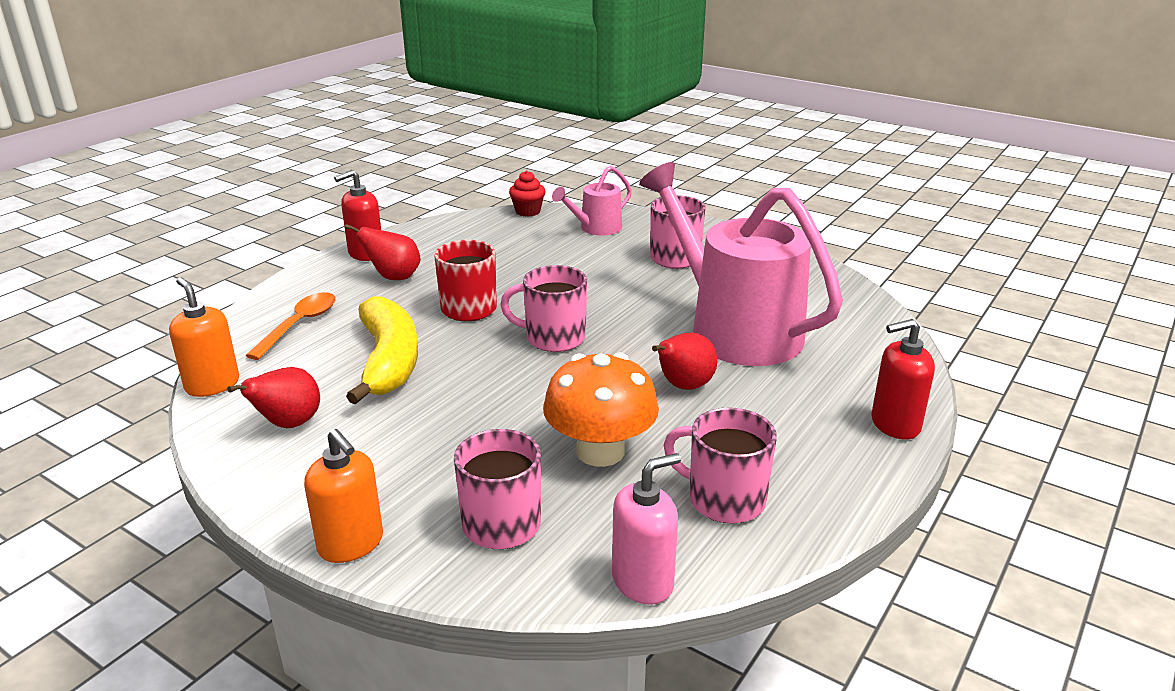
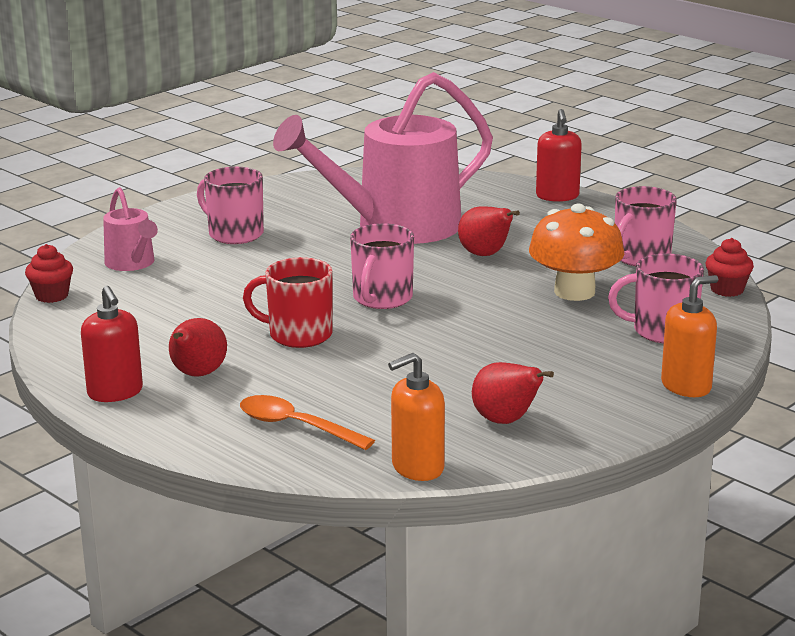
camera: 80 degrees left, 5 degrees down
yellow banana [346,296,418,405] -> none
pink soap dispenser [612,453,681,605] -> red cupcake [705,238,754,297]

